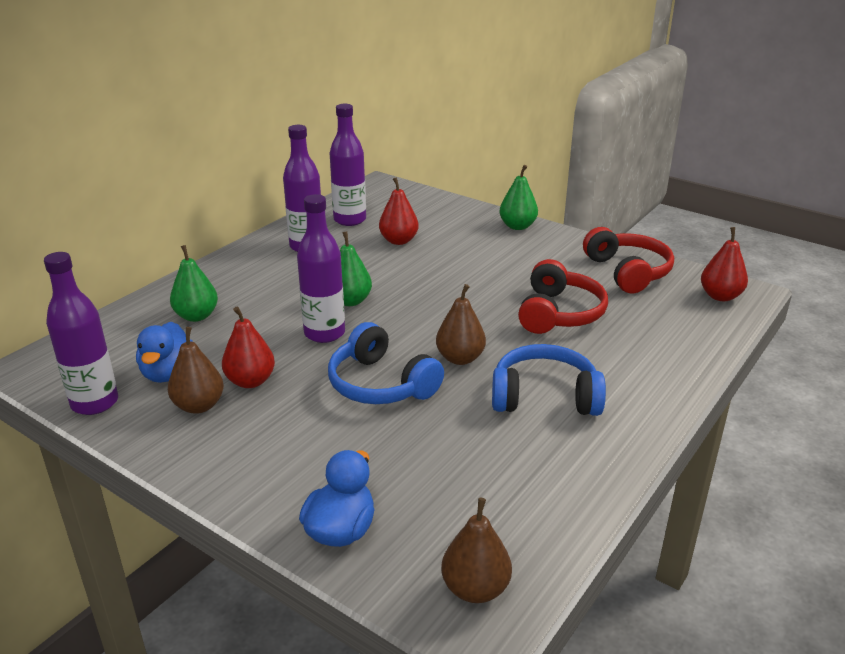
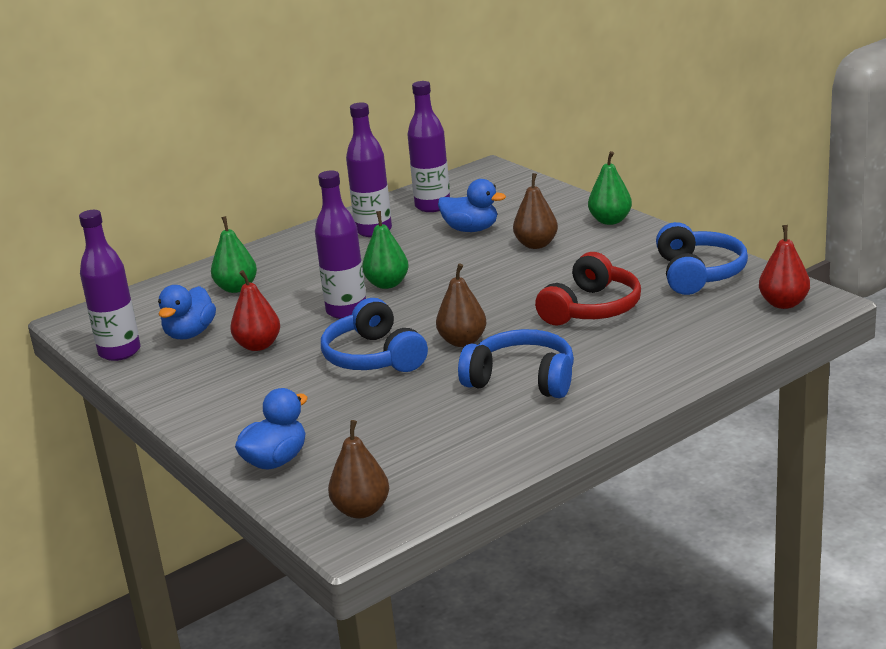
camera: 20 degrees right, 5 degrees down
brown pear [168,327,224,414] -> brown pear moved to [513,173,558,249]
red pear [379,177,419,245] -> blue duck [438,179,506,232]
red headphones [583,227,674,294] -> blue headphones [656,222,748,295]

